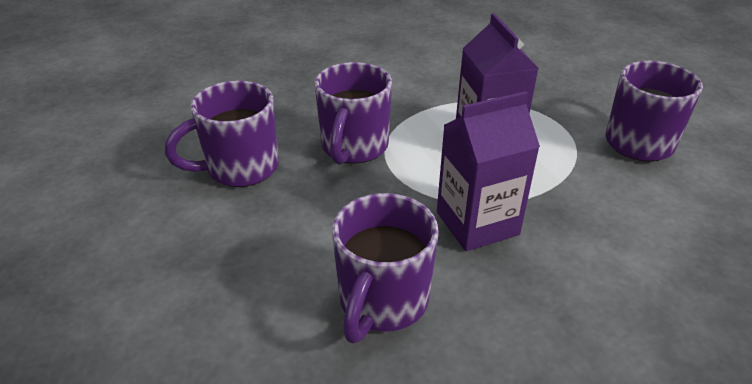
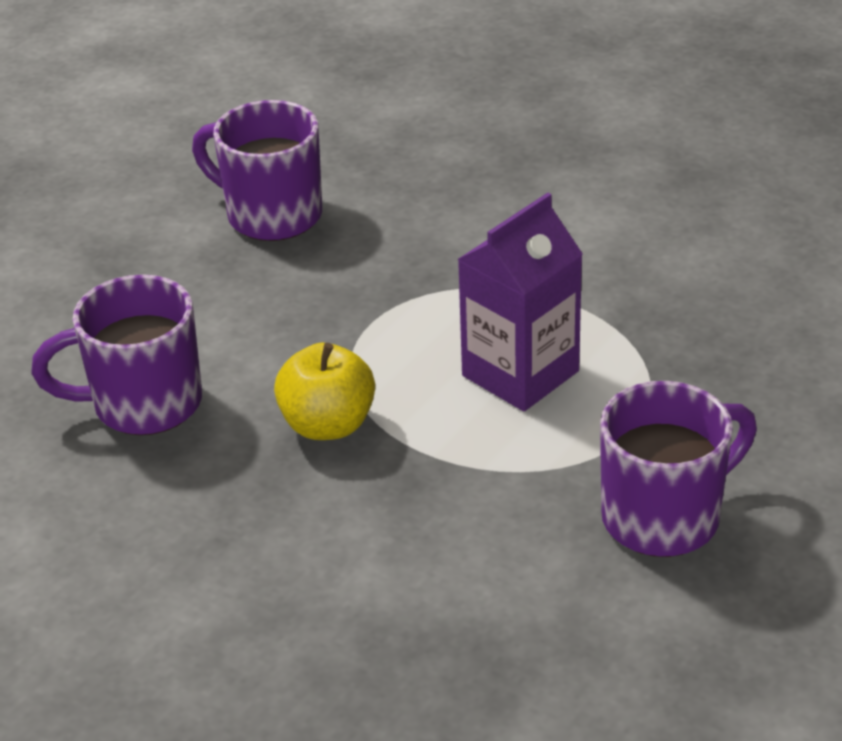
camera: 60 degrees right, 0 degrees up
purple mug [315,62,392,165] -> none
purple carton [437,91,540,251] -> yellow apple [274,343,375,440]

